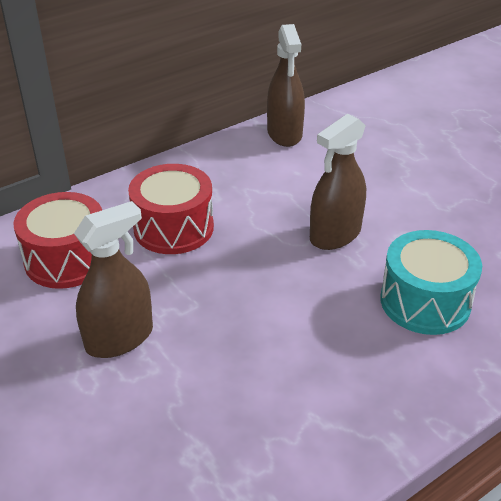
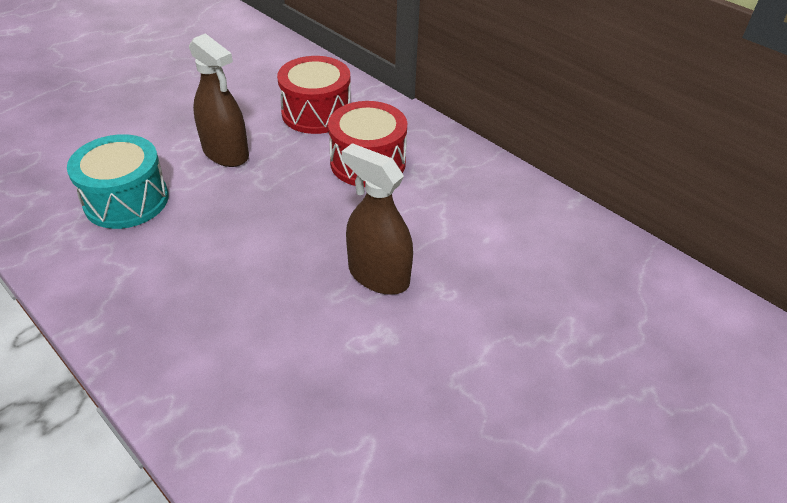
camera: 80 degrees right, 5 degrees up
brown spray bottle [267,24,305,147] -> none
turquoise drum [380,230,482,335] -> turquoise drum moved to [67,134,169,229]

